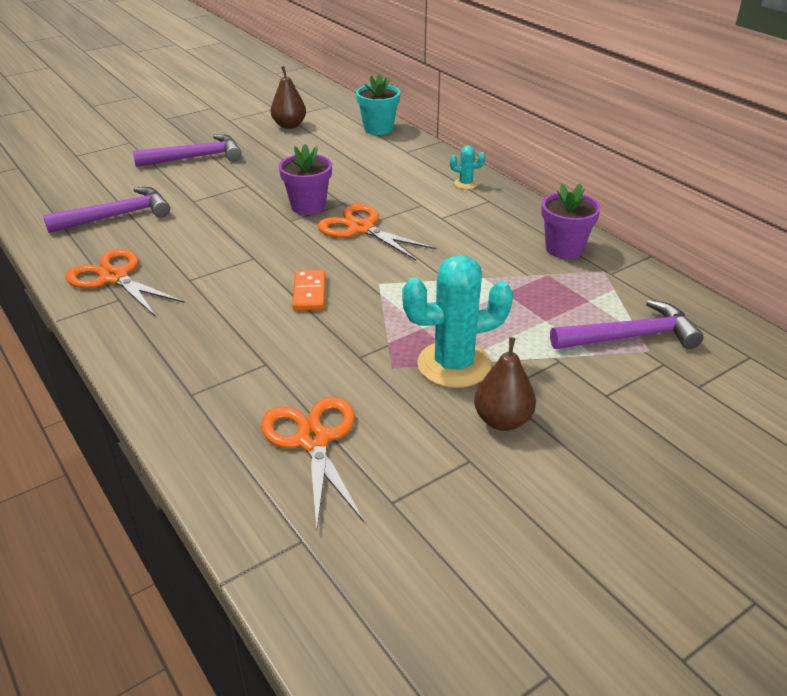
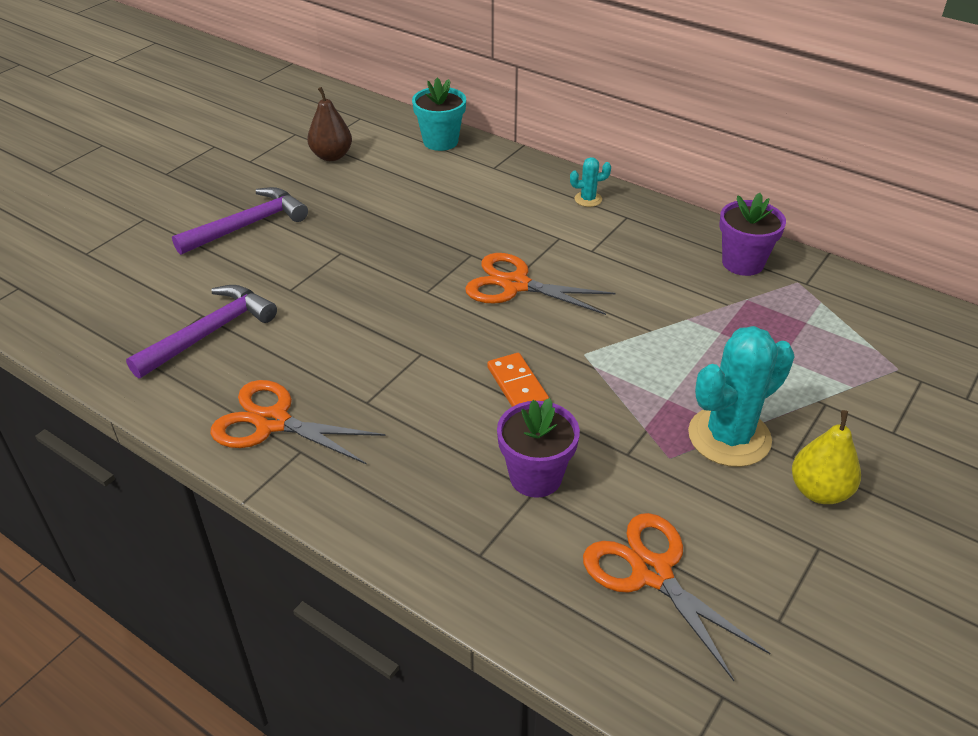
camera: 20 degrees left, 5 degrees up
purple flower pot [279,144,332,215] -> purple flower pot moved to [497,398,580,498]
brown pear [474,337,536,431] -> yellow pear [792,410,861,504]
purple hammer [550,300,704,349] -> none

